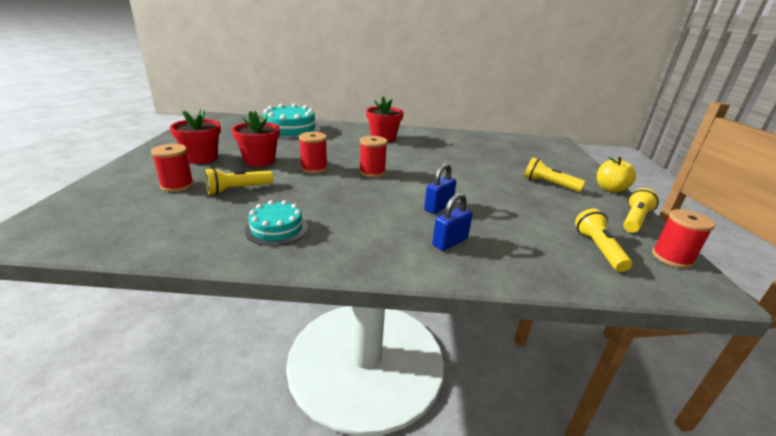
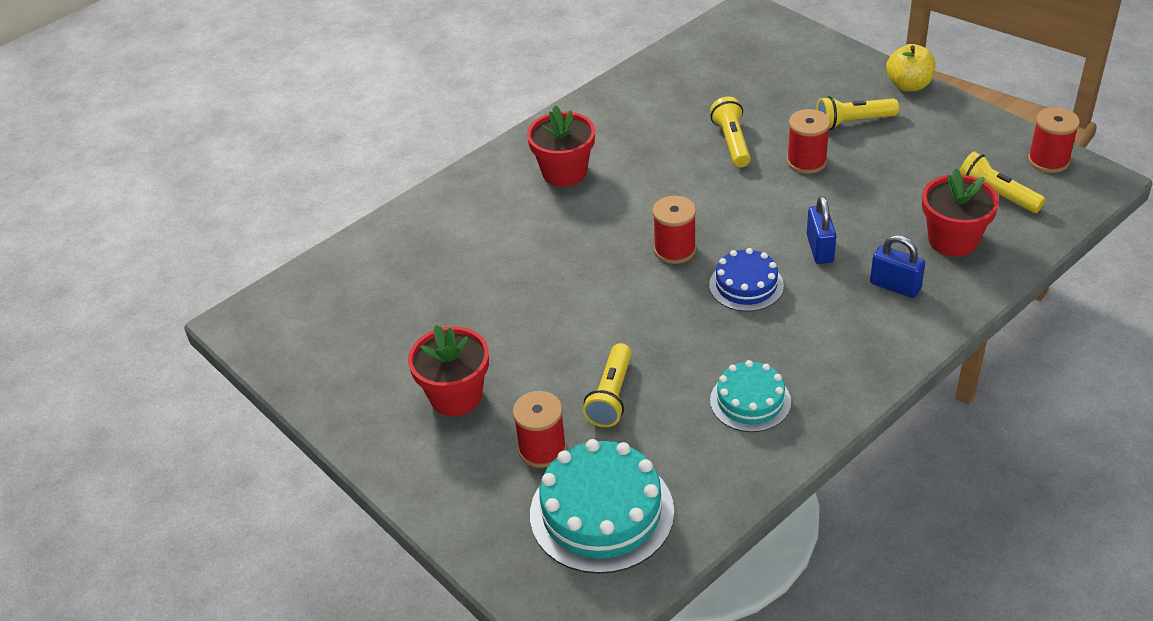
camera: 40 degrees left, 15 degrees up
red flower pot [232,111,280,167] -> red flower pot moved to [922,169,999,257]
turquoise cake [263,103,321,140] -> turquoise cake moved to [530,439,674,574]
red spool [299,132,328,173] -> red spool moved to [787,109,830,174]
blue padlock [432,193,473,251] -> blue padlock turned 60 degrees counterclockwise [870,235,925,298]
yellow flashlight [623,188,659,233] -> yellow flashlight moved to [710,97,751,167]
none -> blue cake [709,248,784,312]

